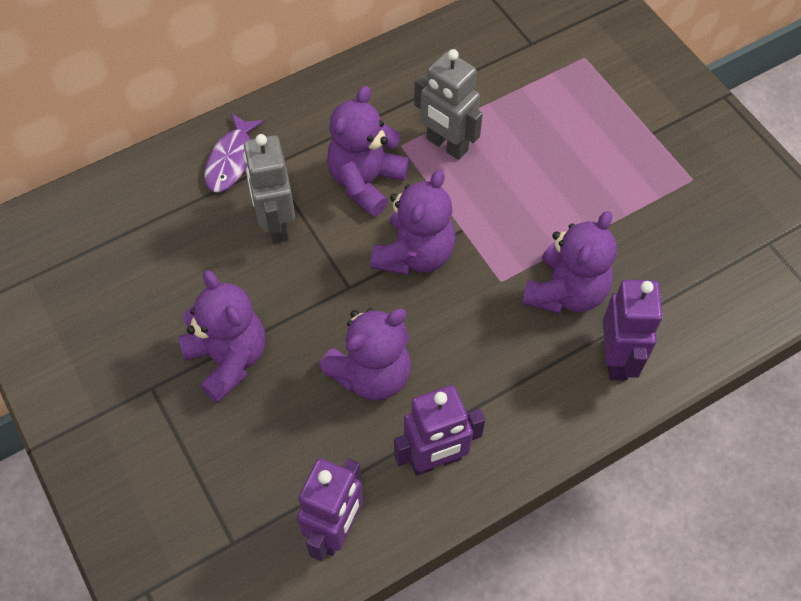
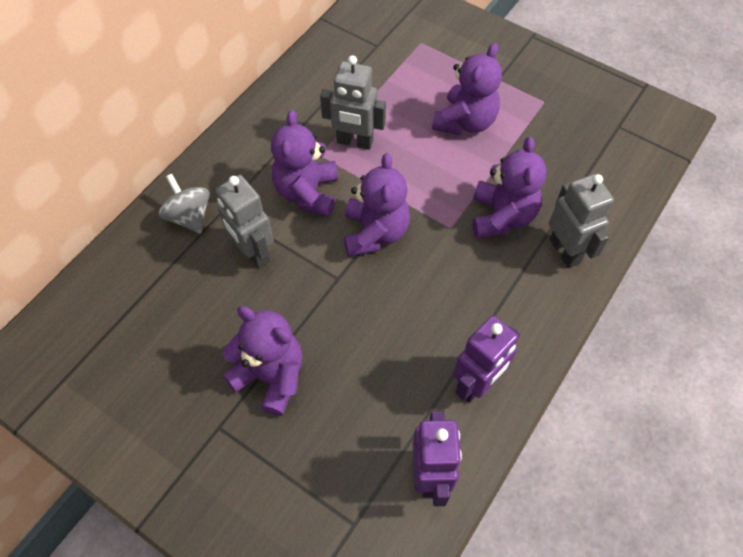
camera: 25 degrees left, 0 degrees up
purple fish [204,113,264,192] -> grey spinning top [159,174,210,234]
purple teddy bear [319,308,411,401] -> purple teddy bear moved to [432,43,502,135]
purple robot [603,280,663,381] -> grey robot [549,174,614,268]

